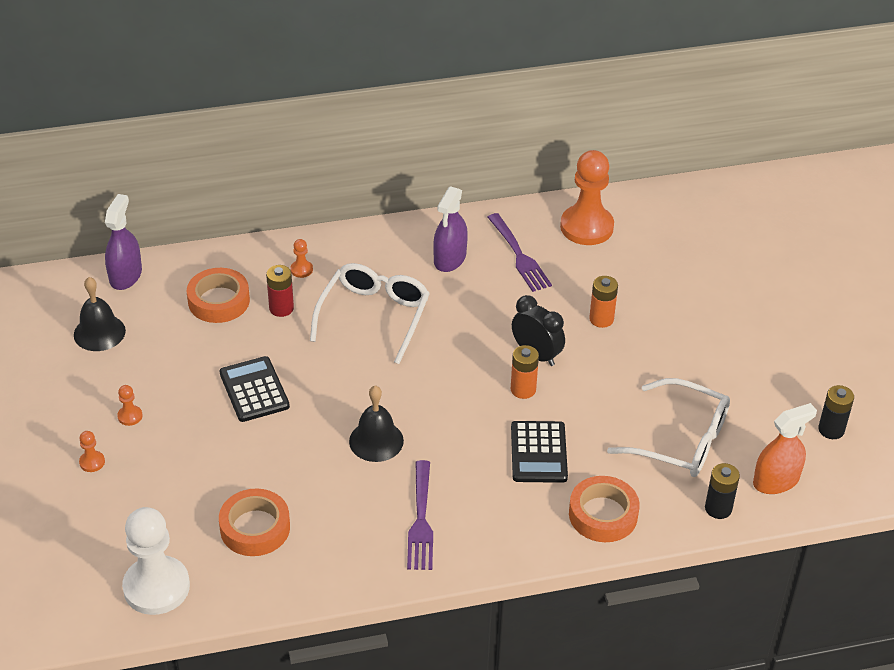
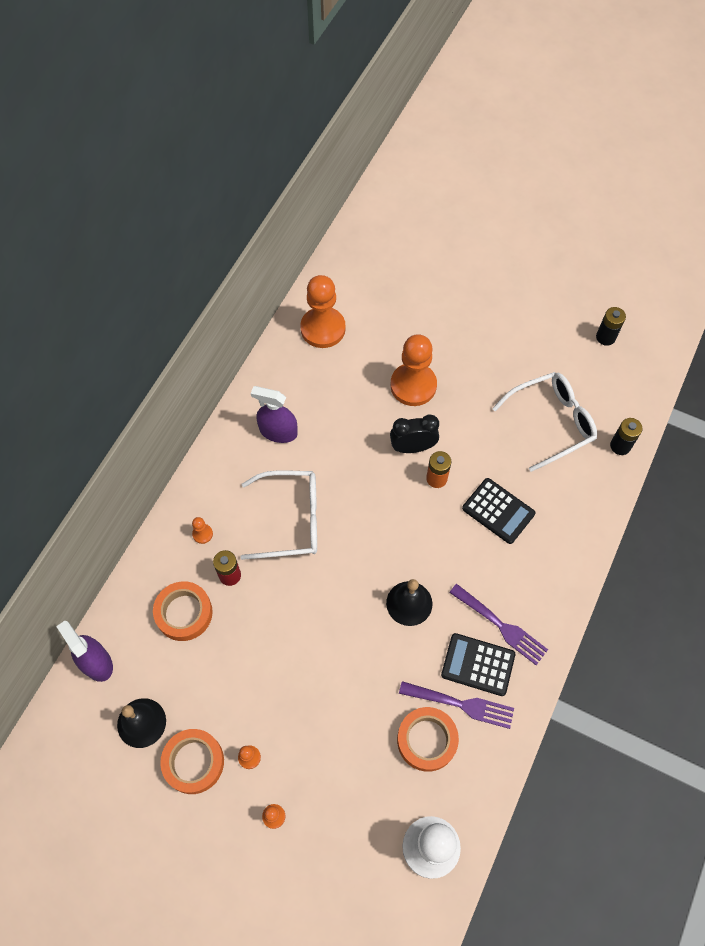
camera: 50 degrees left, 20 degrees up
black calculator [219,356,290,422] -> black calculator moved to [441,633,515,696]
white glasses [310,263,430,364] -> white glasses turned 120 degrees clockwise [240,470,317,560]
purple spray bottle [433,186,468,272] -> purple spray bottle turned 135 degrees clockwise [251,386,298,443]
purple fork [487,213,552,292] -> purple fork moved to [399,681,514,729]
orange tape [569,476,640,542] -> orange tape moved to [160,729,224,794]
orange battery [589,276,618,328] -> orange pawn [390,334,437,406]
orange spray bottle [753,403,817,494] -> none

